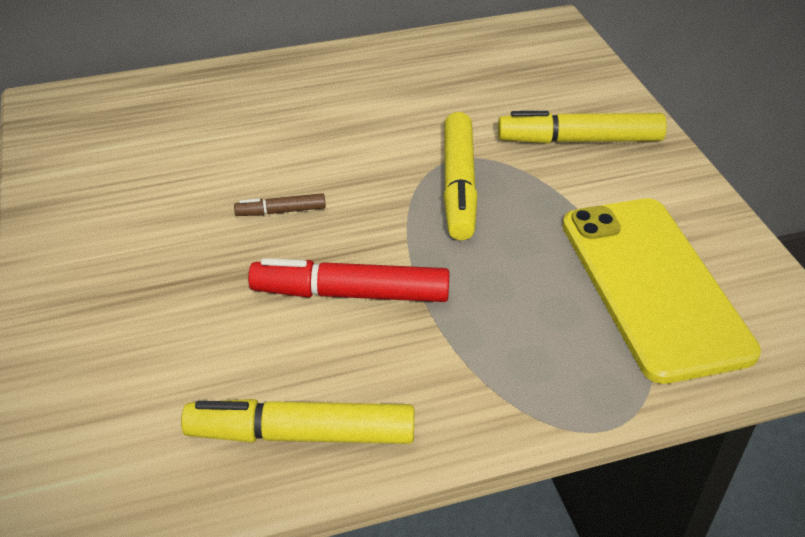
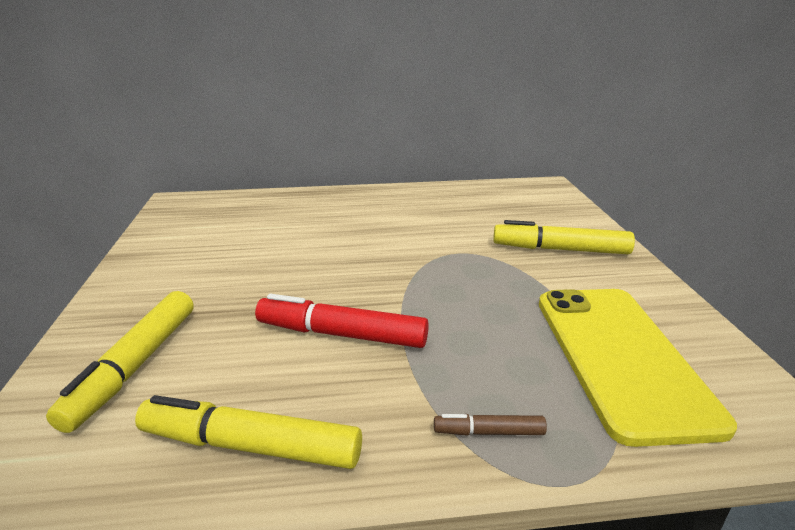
camera: 10 degrees right, 15 degrees down
brown marker [234,193,326,216] -> brown marker moved to [434,414,547,436]
yellow marker [443,112,478,240] -> yellow marker moved to [46,291,193,433]

